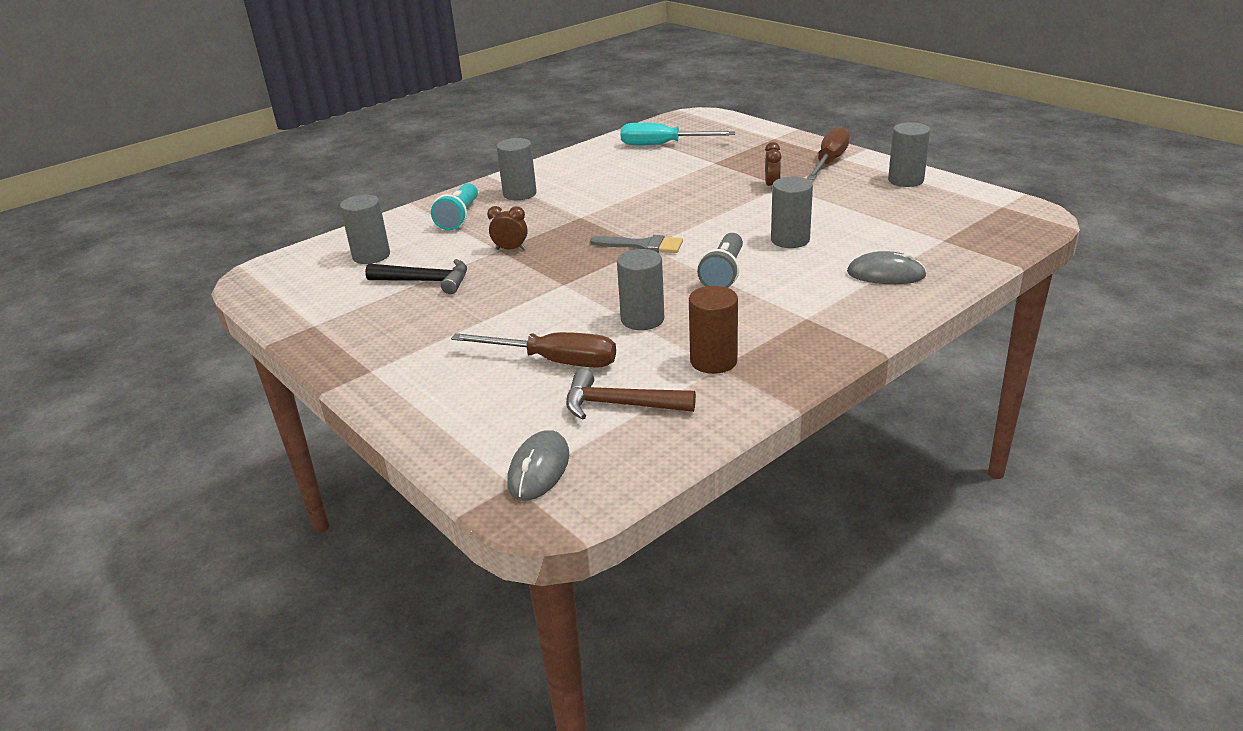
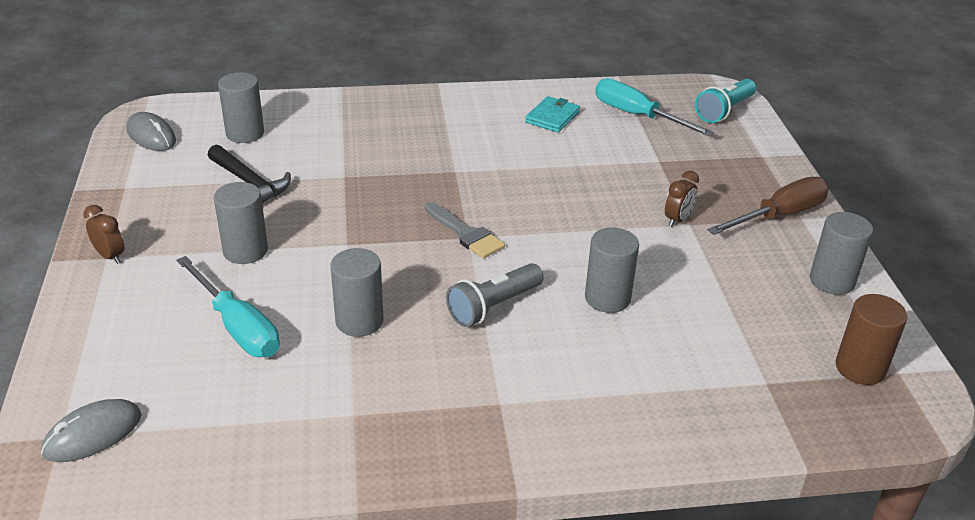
camera: 30 degrees right, 5 degrees up
turquoise flashlight [431,183,478,230] -> turquoise flashlight moved to [695,79,756,123]
brown screwdriver [451,332,616,368] -> turquoise screwdriver [176,256,280,357]
brown clock [487,206,528,250] -> brown clock moved to [83,205,124,264]
grey cylinder [497,138,537,200] -> grey cylinder moved to [214,182,268,264]
brown hammer [566,369,696,420] -> none
brown cylinder [689,286,738,374] -> brown cylinder moved to [836,294,908,385]
grey mouse [847,251,927,284] -> grey mouse moved to [126,112,176,151]
none -> turquoise wallet [525,96,580,132]

